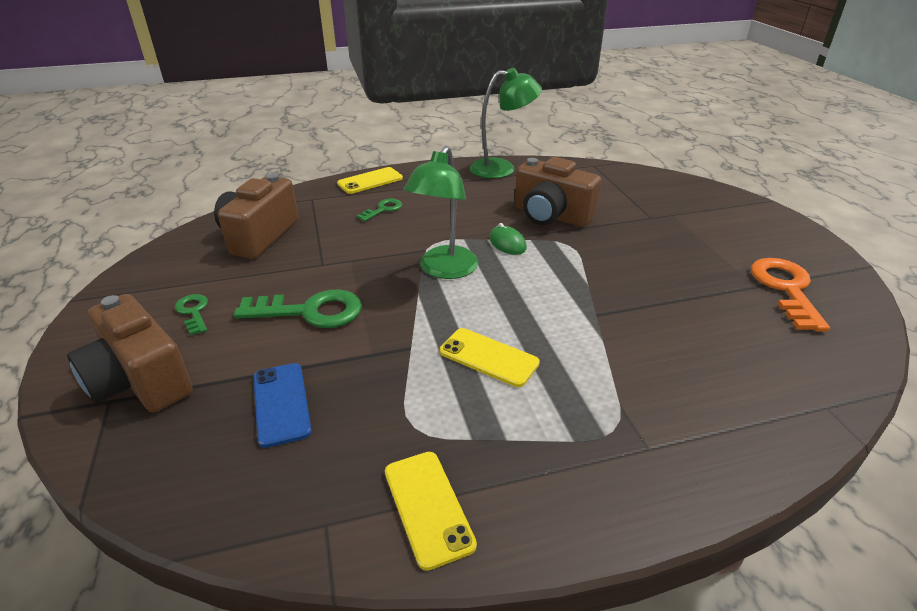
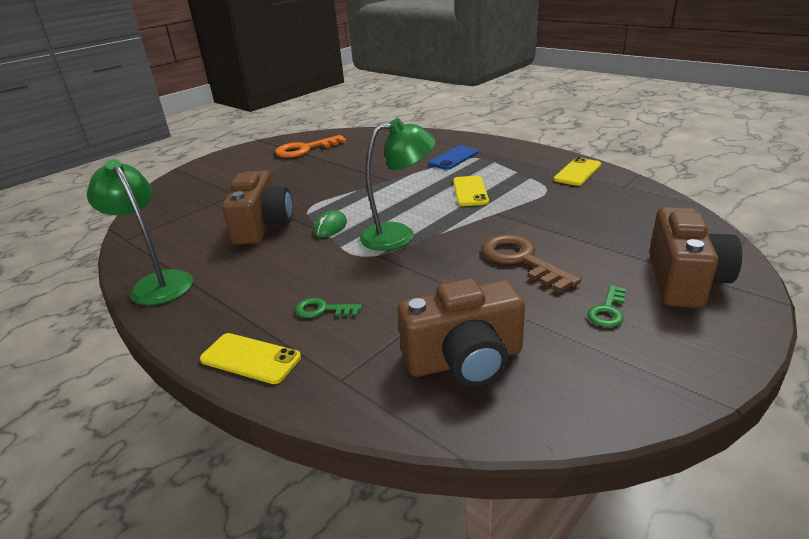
camera: 120 degrees left, 5 degrees down
green key [234,289,362,328] -> brown key [481,234,581,293]
blue phone [253,363,312,448] -> blue phone moved to [429,146,478,170]

